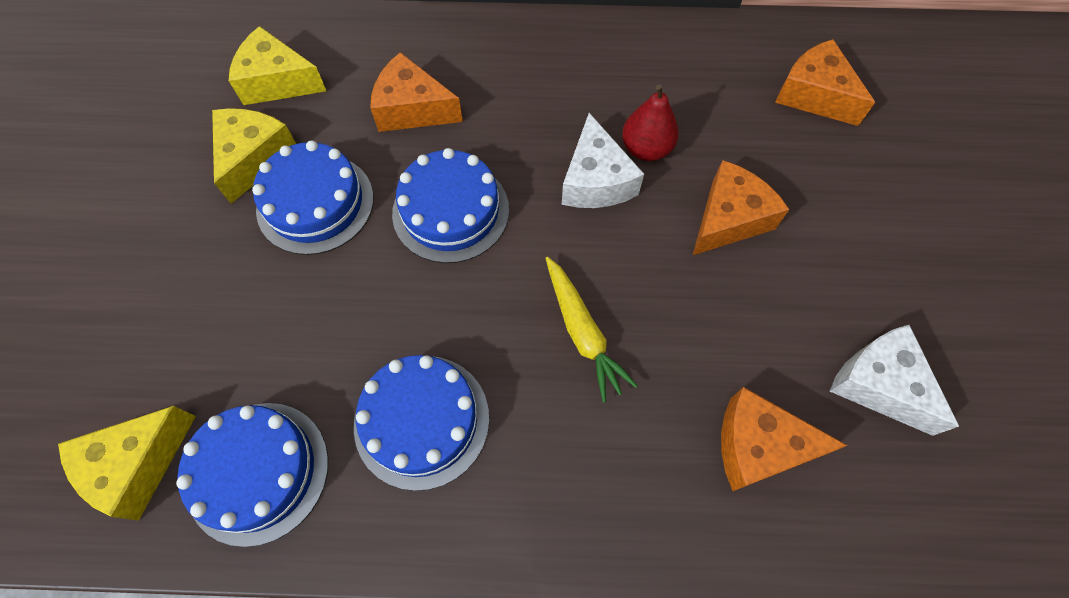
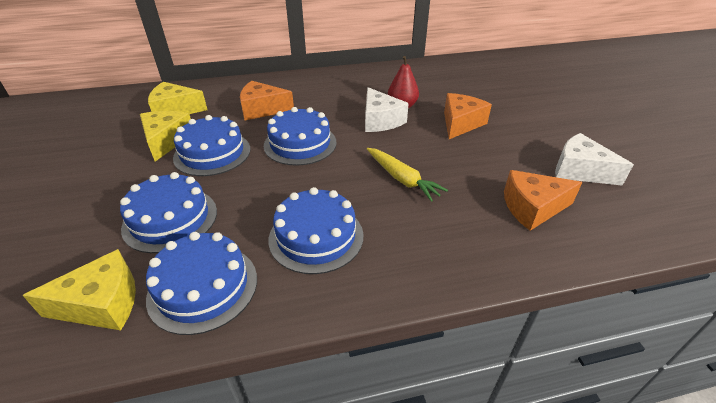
camera: 15 degrees left, 25 degrees down
yellow cheese [58,406,196,521] -> yellow cheese turned 135 degrees counterclockwise [22,249,136,330]
orange cheese [775,39,875,126] -> none
none -> blue cake [120,172,217,253]

